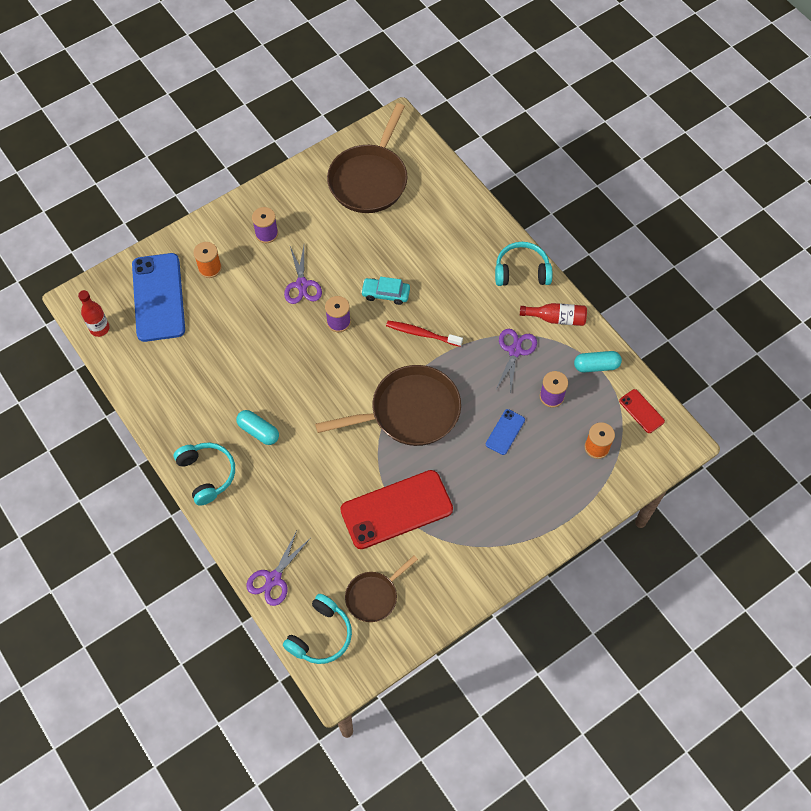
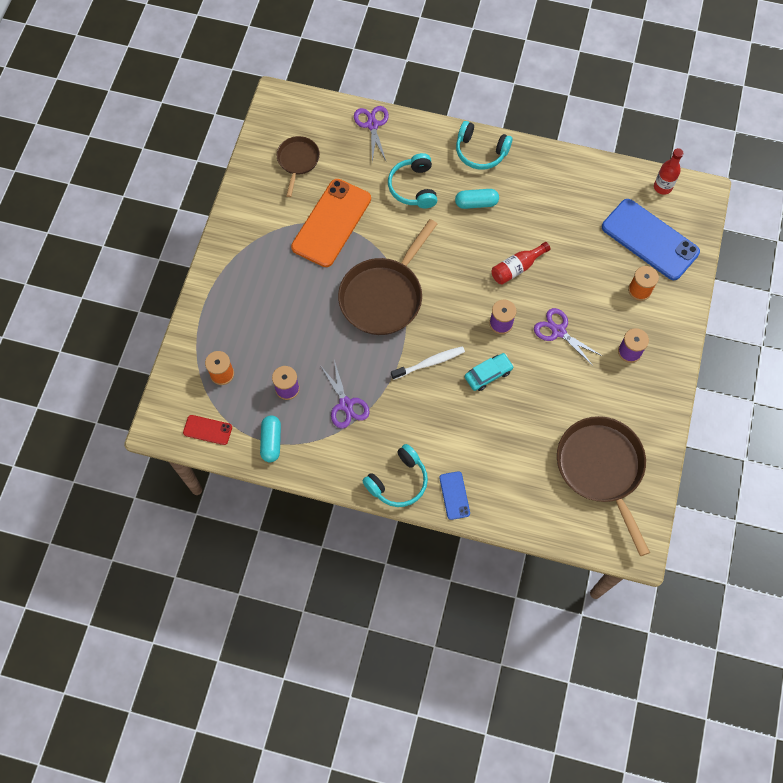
camera: 140 degrees right, 5 degrees up
turquoise headphones [283,594,352,664] -> turquoise headphones moved to [388,153,437,208]
red phone [340,470,453,549] -> orange phone [291,179,371,267]
red toothbrush [386,321,463,347] -> white toothbrush [391,346,465,380]
blue phone [486,409,525,455] -> blue phone moved to [439,471,470,520]
red bottle [520,303,587,326] -> red bottle moved to [492,242,551,284]
turquoise capsule [574,351,622,372] -> turquoise capsule turned 45 degrees counterclockwise [260,415,281,462]

